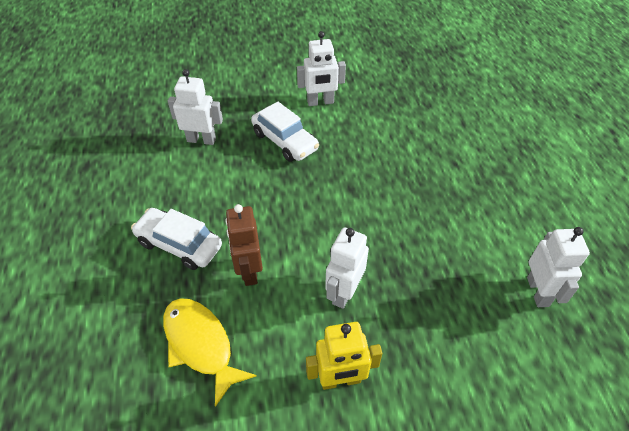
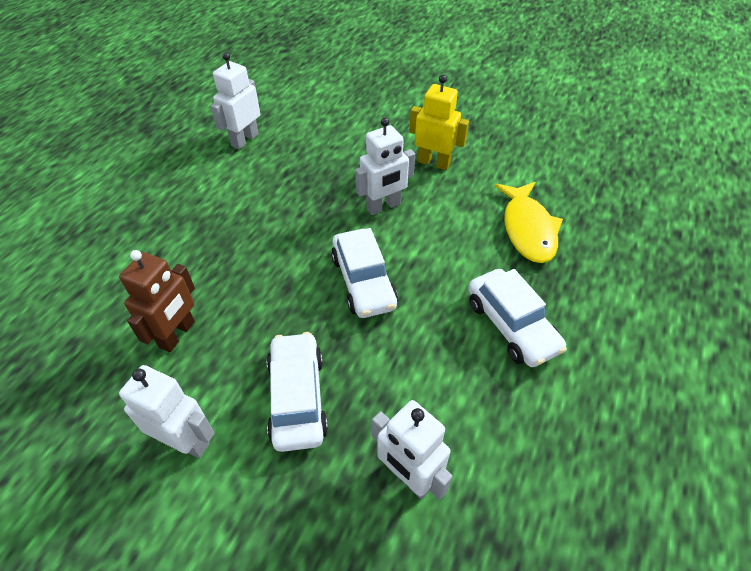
camera: 145 degrees left, 0 degrees up
brown robot [225,204,263,286] -> brown robot moved to [119,250,195,352]
none -> white car [331,228,398,318]

